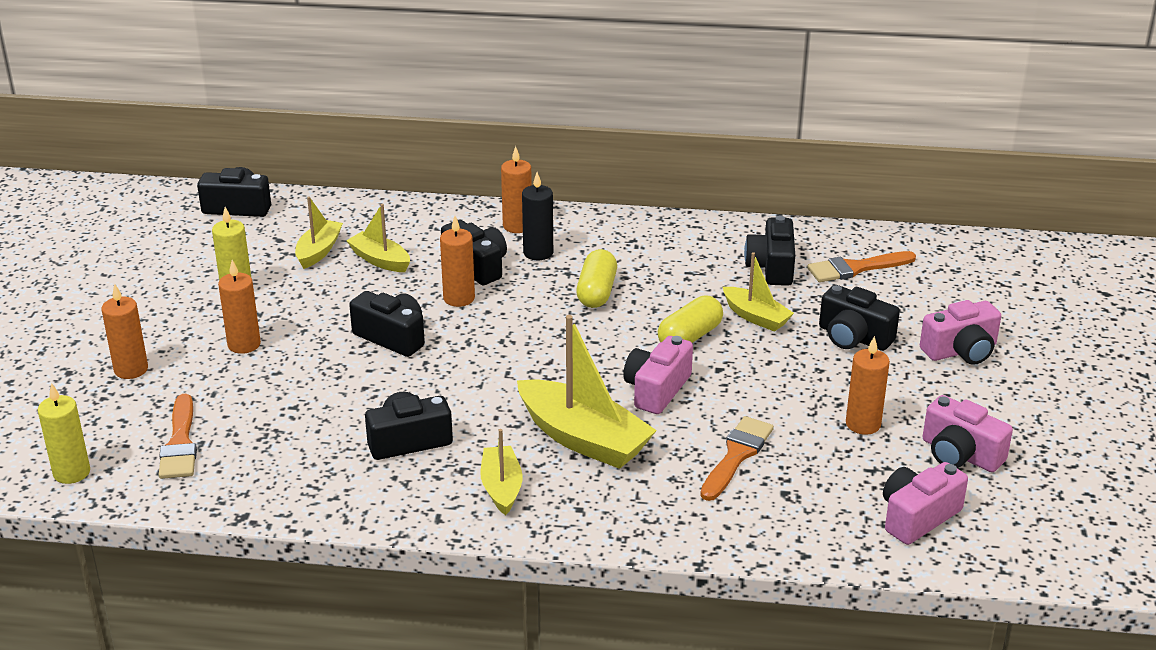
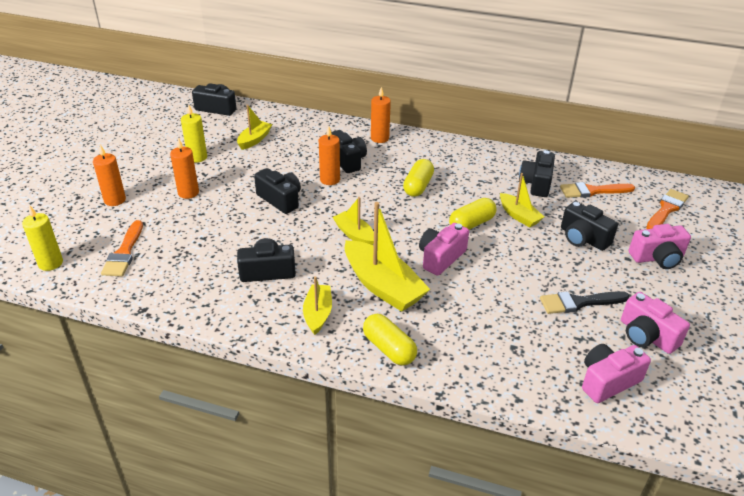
camera: 10 degrees right, 5 degrees up
yellow boat [346,204,410,272] -> yellow boat moved to [333,197,374,245]
black candle [522,172,553,260] -> none
orange brush [700,416,774,501] -> orange brush moved to [646,189,689,229]
orange candle [846,336,890,435] -> black brush [540,291,630,314]
none -> yellow capsule [363,314,417,366]

